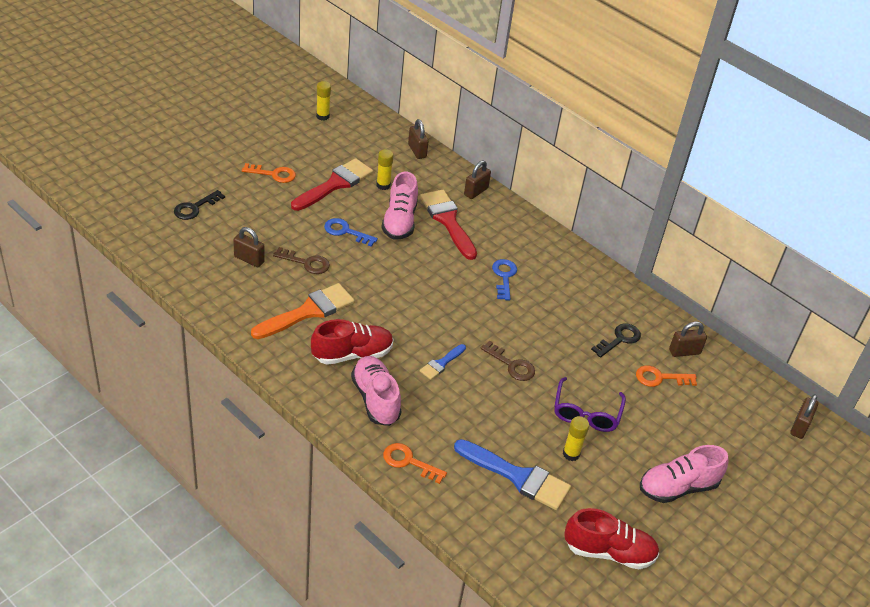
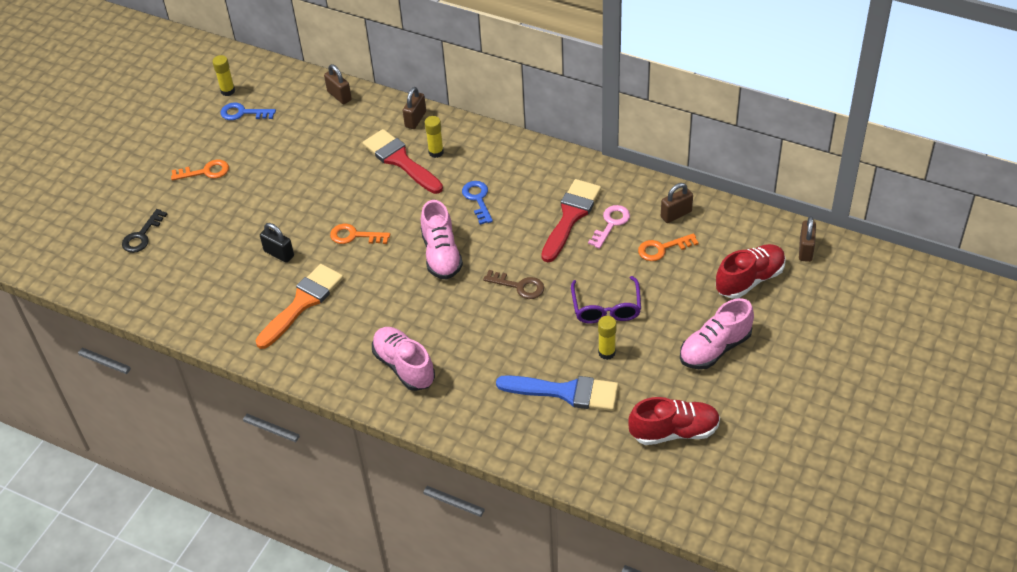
camera: 10 degrees left, 5 degrees up
brown padlock [233,227,265,267] -> none
brown key [273,247,330,274] -> black padlock [260,223,294,263]
red brush [291,158,373,211] -> red brush moved to [541,179,601,262]
red shoe [311,319,394,365] -> red shoe moved to [716,244,786,299]
blue key [324,218,378,247] -> blue key moved to [221,103,276,120]
yellow glue stick [376,149,393,190] -> yellow glue stick moved to [425,116,444,158]
pink shoe [381,172,418,240] -> pink shoe moved to [421,200,463,280]
orange key [383,443,447,484] -> orange key moved to [330,224,390,244]
blue brush [420,344,466,380] -> none
black key [591,324,641,358] -> pink key [588,205,630,249]

